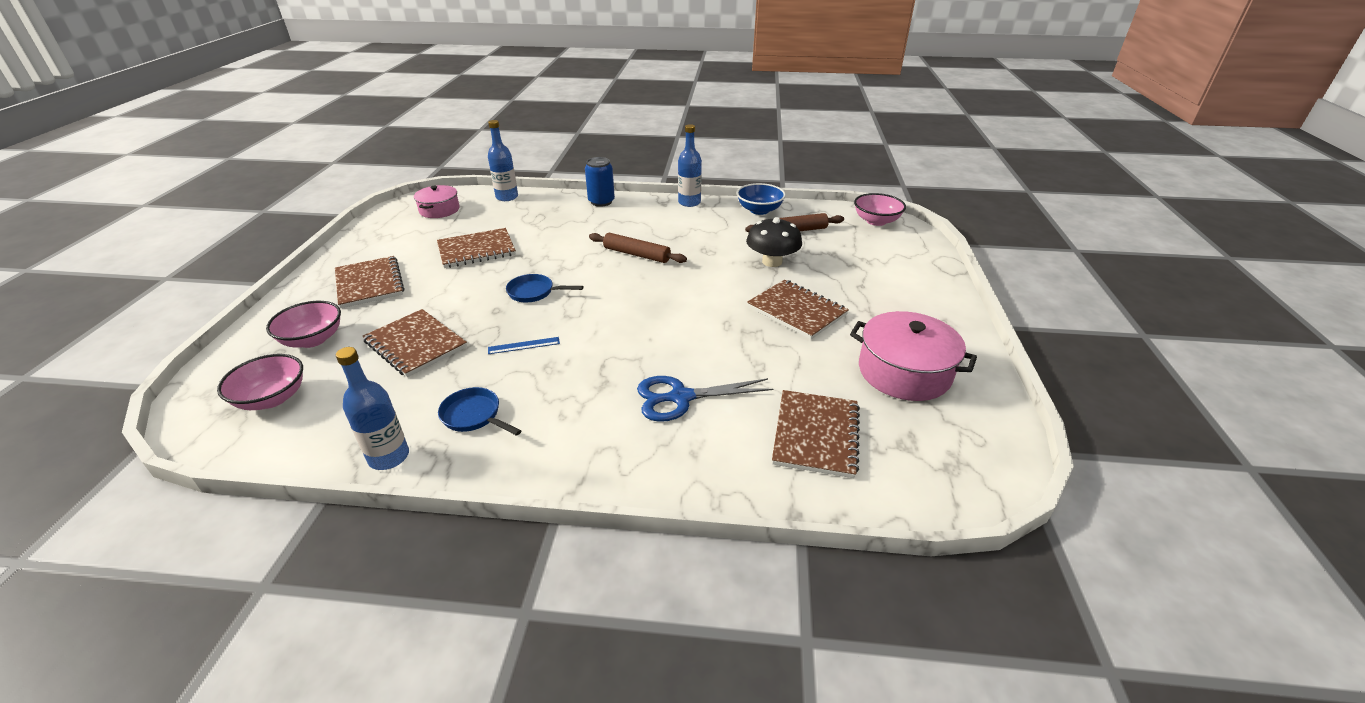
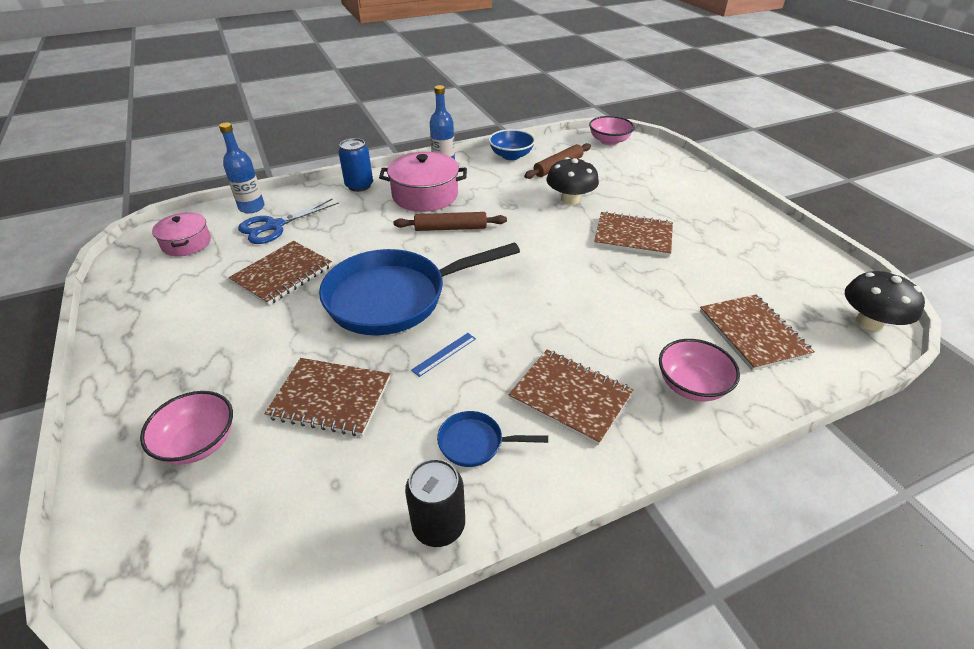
camera: 30 degrees left, 5 degrees up
pink bowl [217,354,303,410] -> pink bowl moved to [659,339,740,401]
brown notebook [335,256,404,308] -> brown notebook moved to [509,350,634,445]
blue bottle [336,347,409,470] -> black can [405,459,465,547]
blue pan [506,274,584,302] -> blue pan [319,242,520,335], size x2.40
blue scissors [637,376,773,422] -> blue scissors moved to [238,199,339,244]
pink pot [850,311,977,401] -> pink pot moved to [379,152,467,212]
none -> black mushroom [845,271,925,331]

